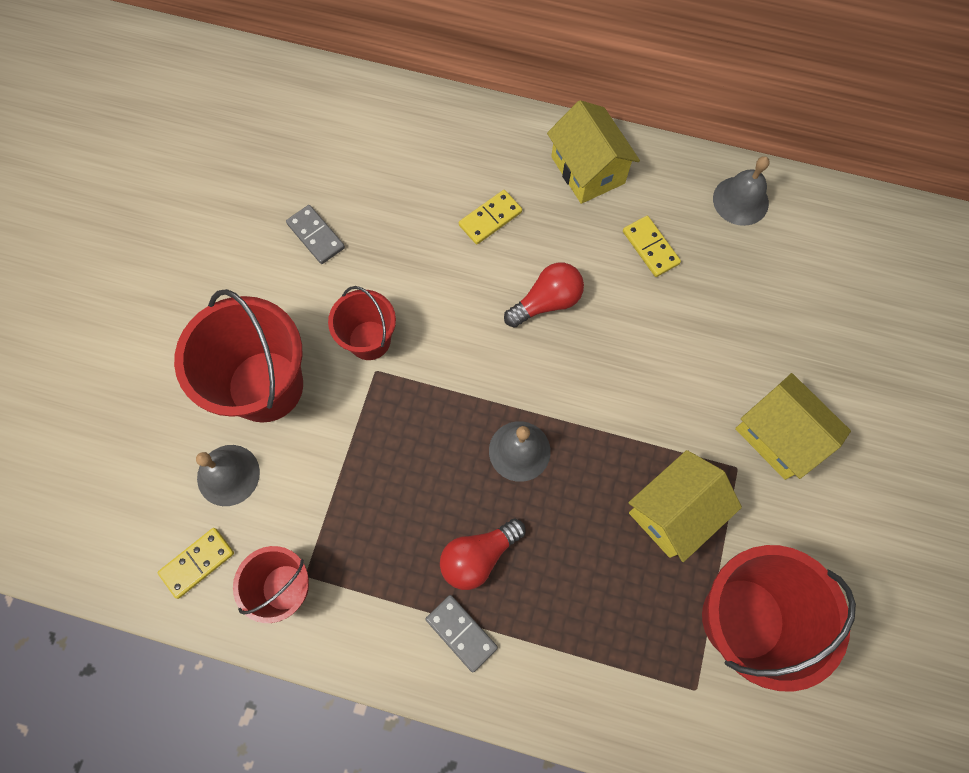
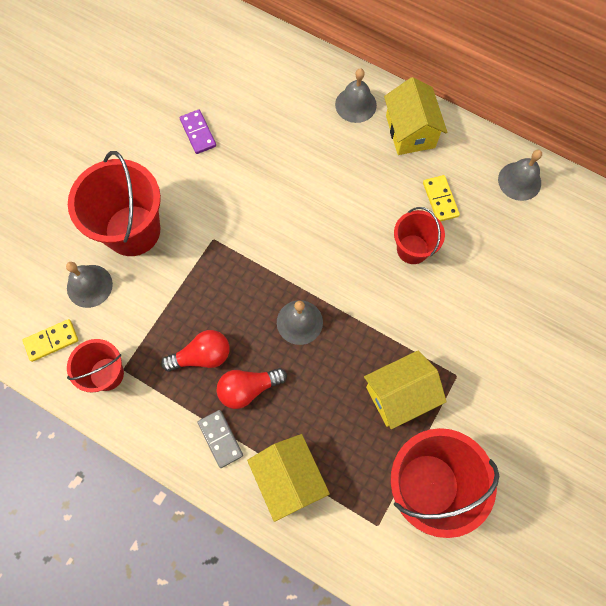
camera: 15 degrees right, 0 degrees up
grey domino [286,205,345,264] -> purple domino [180,109,216,154]
red bucket [328,286,396,360] -> red bucket moved to [394,207,445,264]
yellow domino [459,190,522,245] -> none
red light bulb [504,263,584,328] -> red light bulb moved to [161,330,229,372]
yellow house [735,373,851,480] -> yellow house moved to [247,434,330,522]
none -> grey bell [335,68,377,123]

